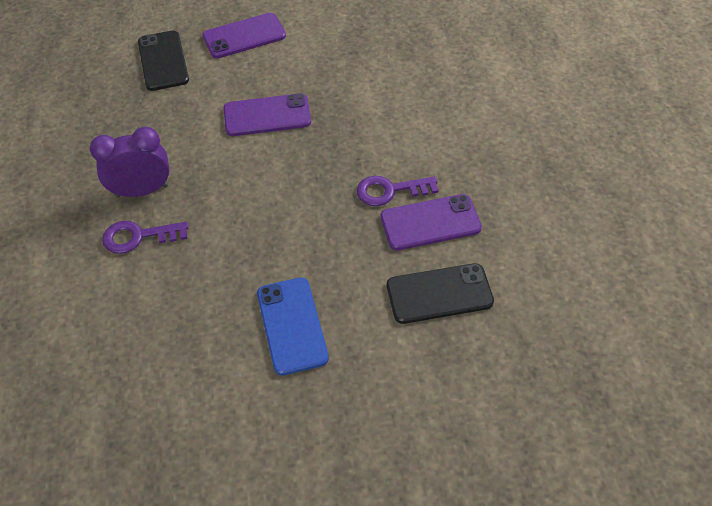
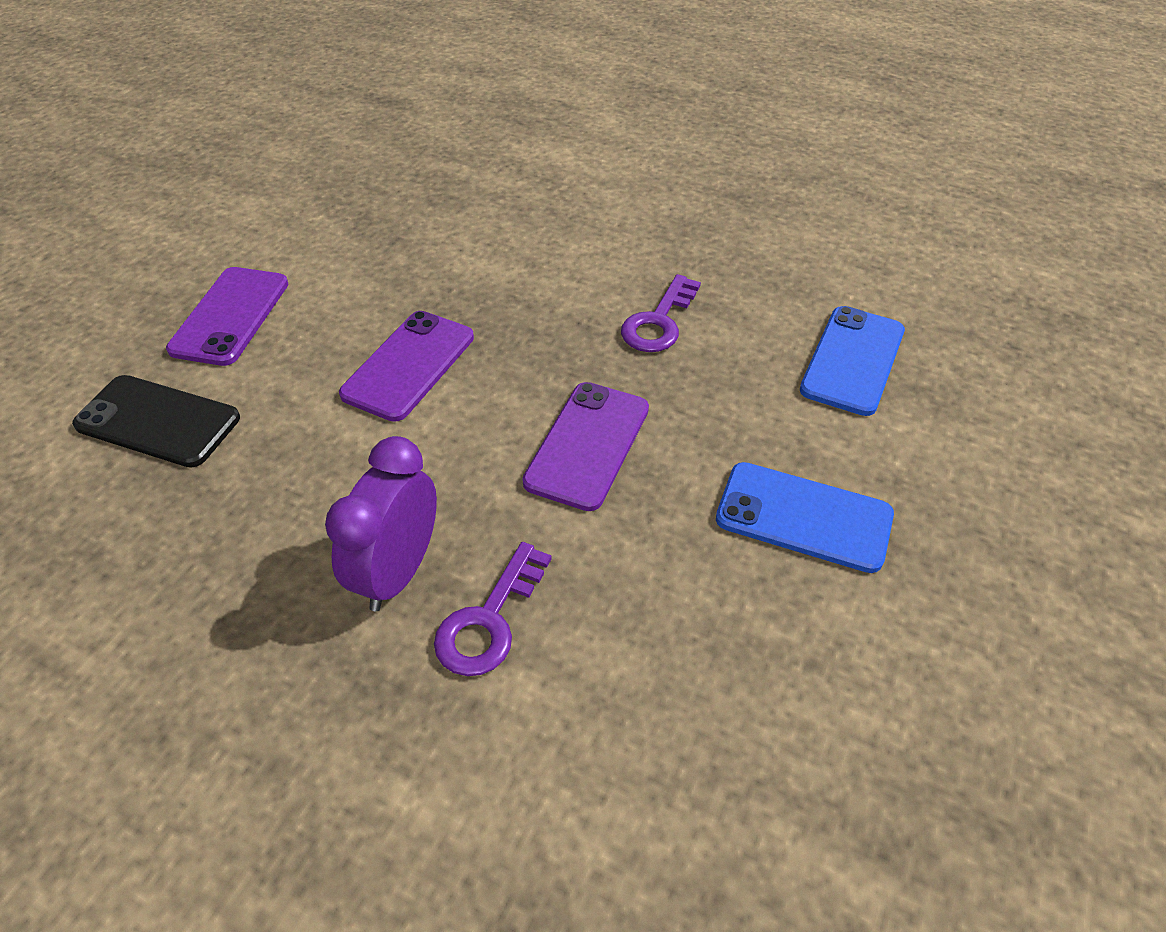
camera: 55 degrees left, 5 degrees down
purple phone [380,194,482,250] -> purple phone moved to [522,382,649,511]
black phone [387,263,494,324] -> blue phone [800,306,905,416]

